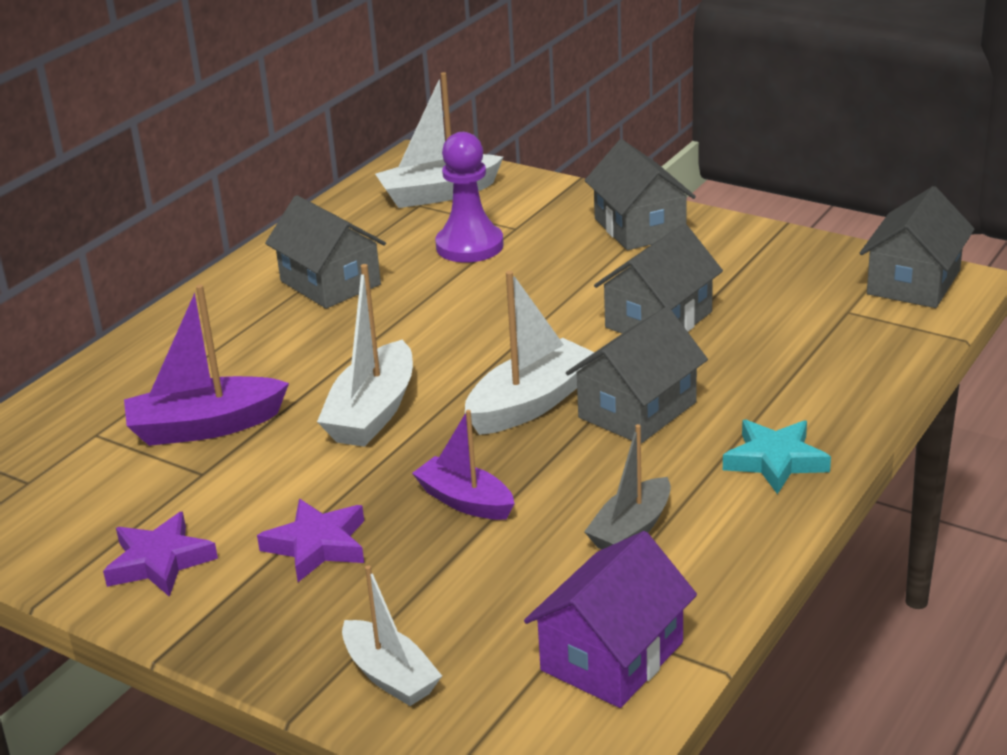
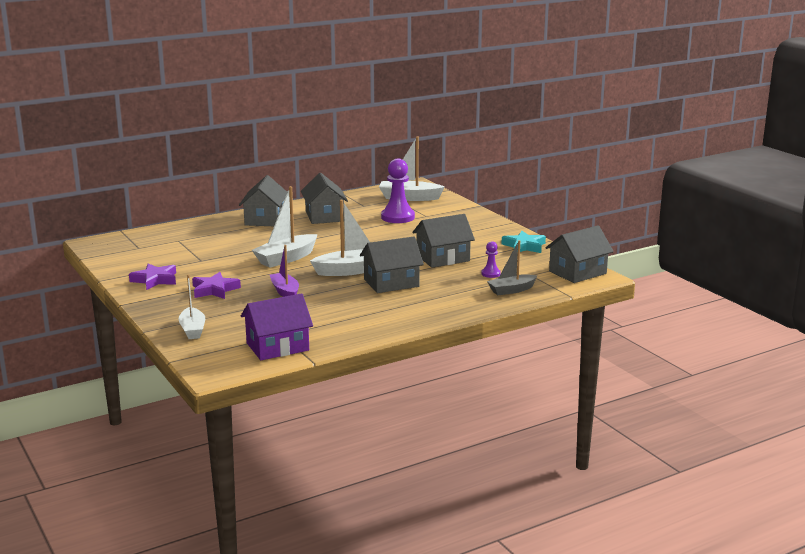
camera: 25 degrees right, 10 degrees down
purple boat [124,284,289,446] -> none
grey boat [584,424,671,550] -> grey boat moved to [487,240,537,295]
grey house [585,139,696,250] -> grey house moved to [239,175,287,226]
turquoise star [723,420,831,494] -> turquoise star moved to [501,231,546,253]
none -> purple pawn [481,241,501,278]

